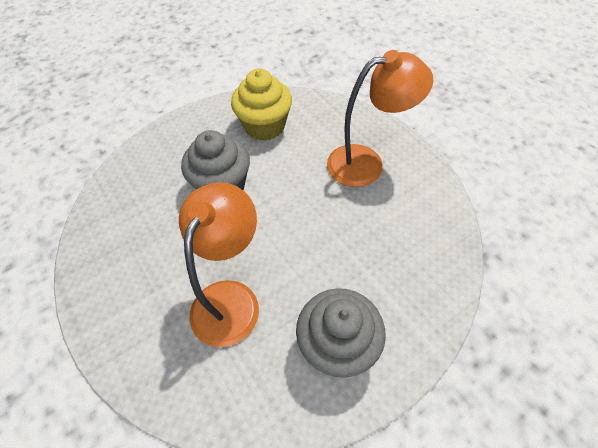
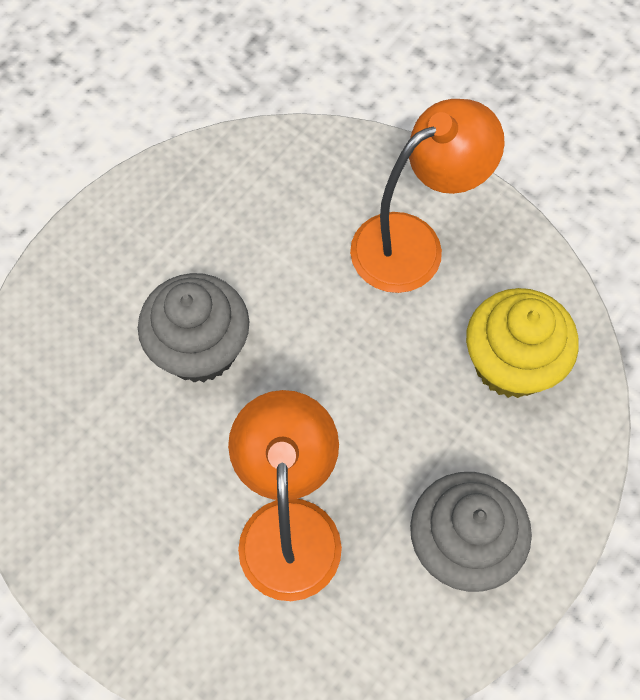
camera: 20 degrees left, 10 degrees up
yellow cupcake [231,69,292,141] -> yellow cupcake moved to [466,288,579,398]

